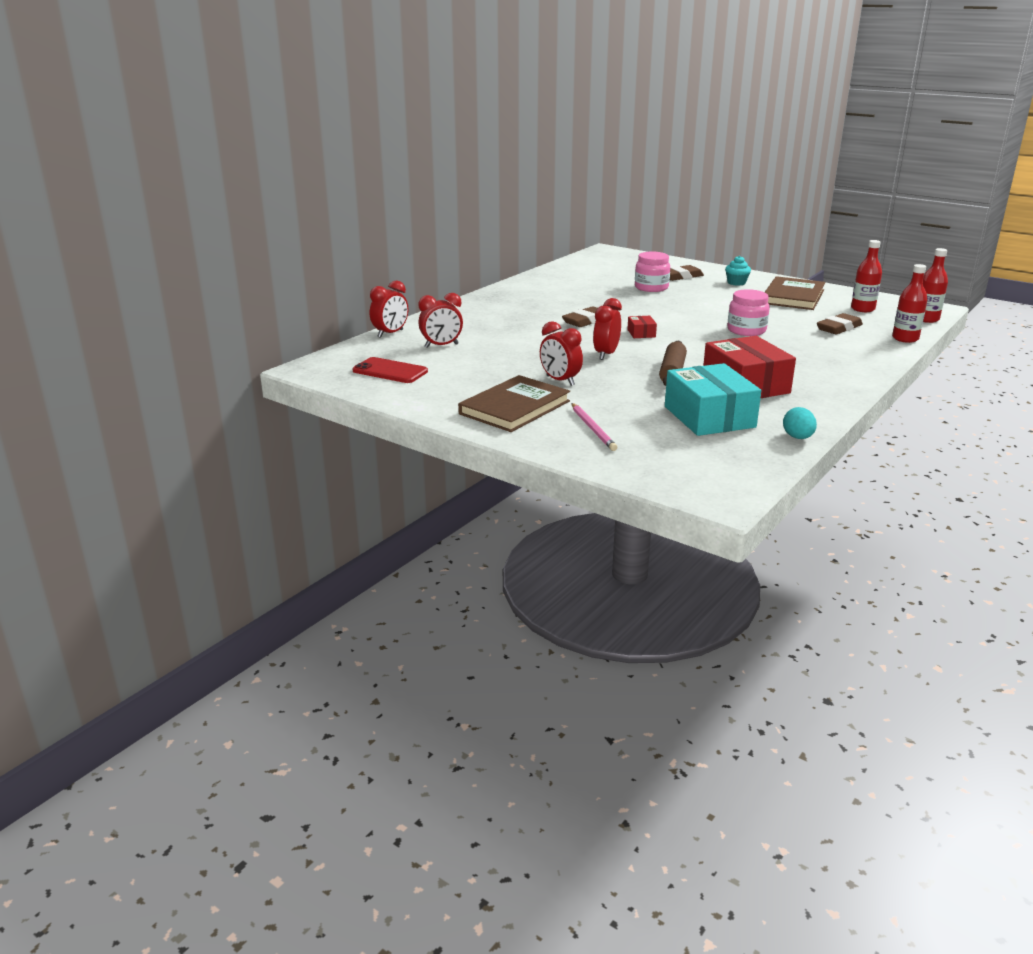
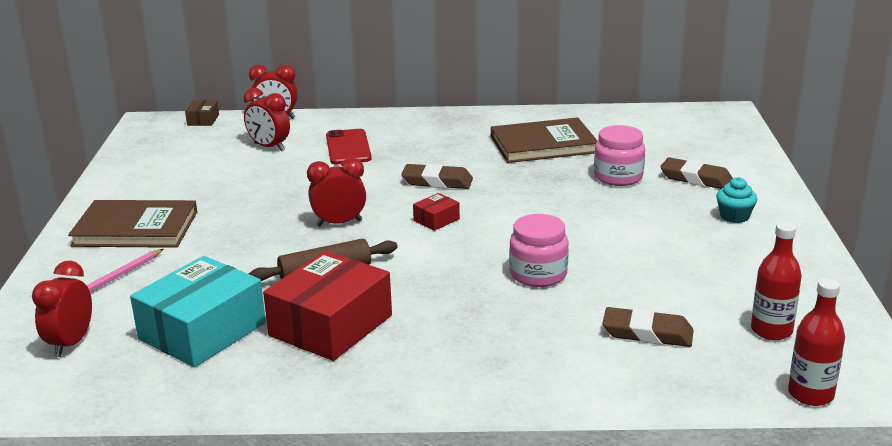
camera: 55 degrees right, 0 degrees up
red phone [353,357,428,383] -> red phone moved to [326,129,372,164]
red clock [540,321,583,386] -> red clock moved to [32,261,92,357]
brown book [765,276,825,310] -> brown book moved to [491,117,598,163]
turquoise egg [783,407,817,439] -> none
red bottle [892,264,927,343] -> none
none -> brown box [185,100,219,126]

